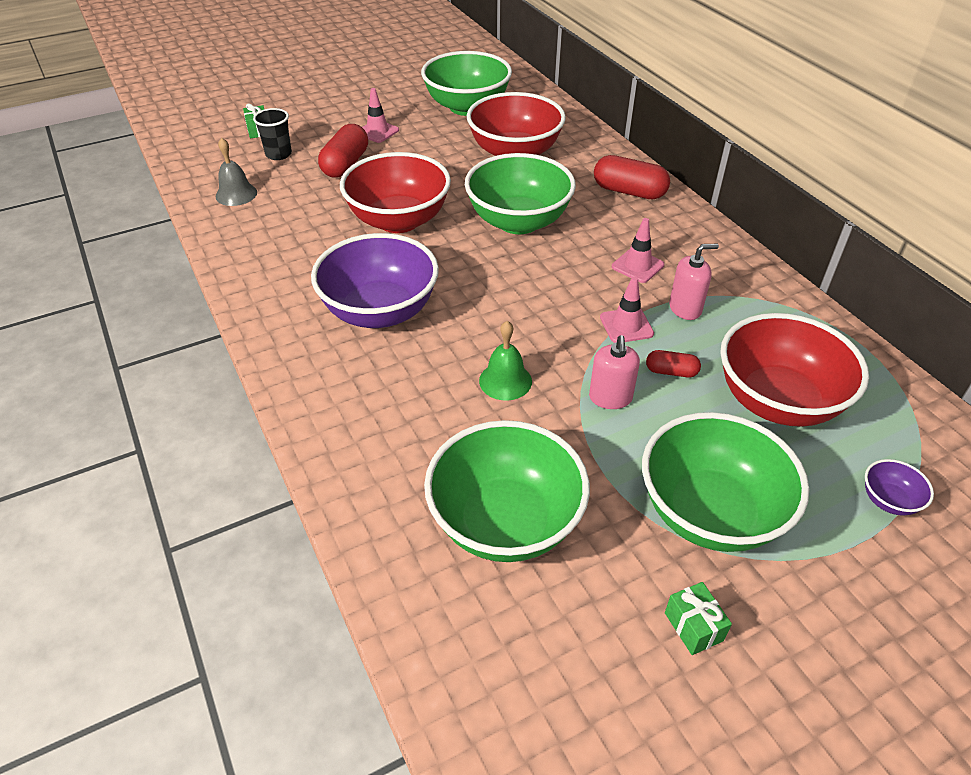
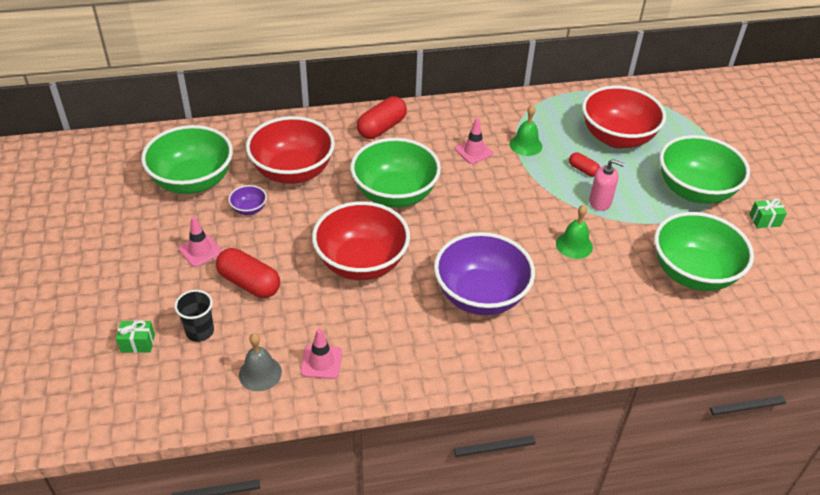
camera: 75 degrees left, 0 degrees up
pink traffic cone [600,276,654,343] -> pink traffic cone moved to [301,329,342,379]
red capsule [646,350,701,377] -> red capsule turned 75 degrees counterclockwise [569,153,600,177]
pink soap dispenser [669,244,719,320] -> green bell [509,105,542,156]
purple bowl [865,459,934,516] -> purple bowl moved to [228,185,267,215]

